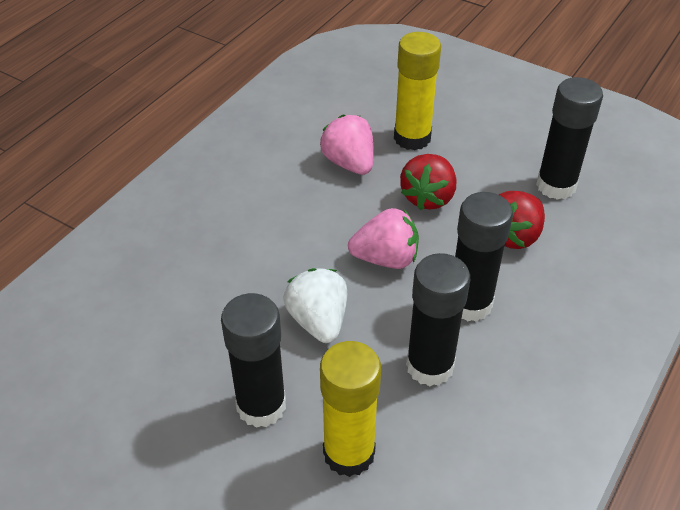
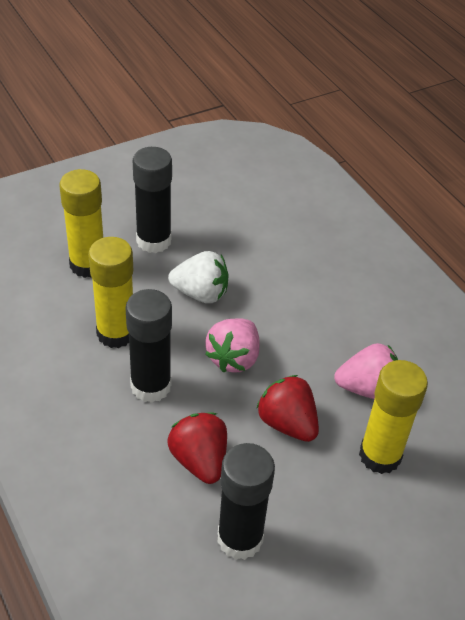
camera: 115 degrees right, 0 degrees up
black glue stick [406,253,470,386] -> yellow glue stick [88,237,133,348]

